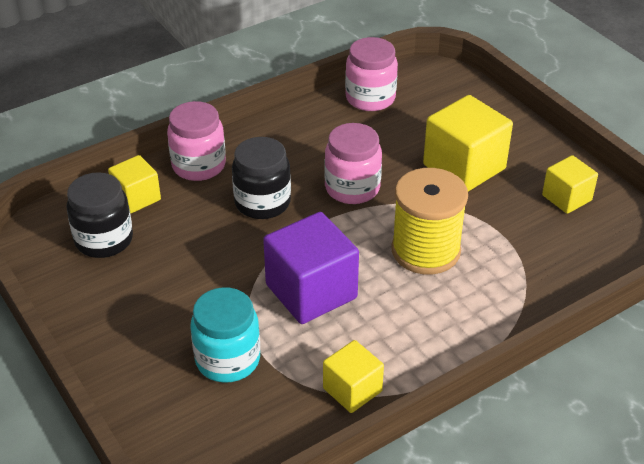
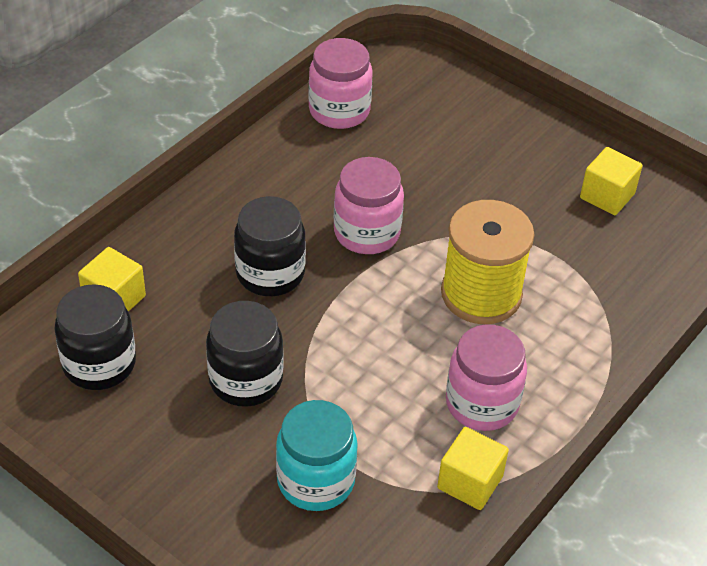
camera: 20 degrees left, 5 degrees up
pink jar [167,101,226,181] -> pink jar moved to [446,324,527,431]
purple cube [263,212,359,324] -> none
yellow cube [423,95,513,192] -> none
none -> black jar [206,301,284,407]

